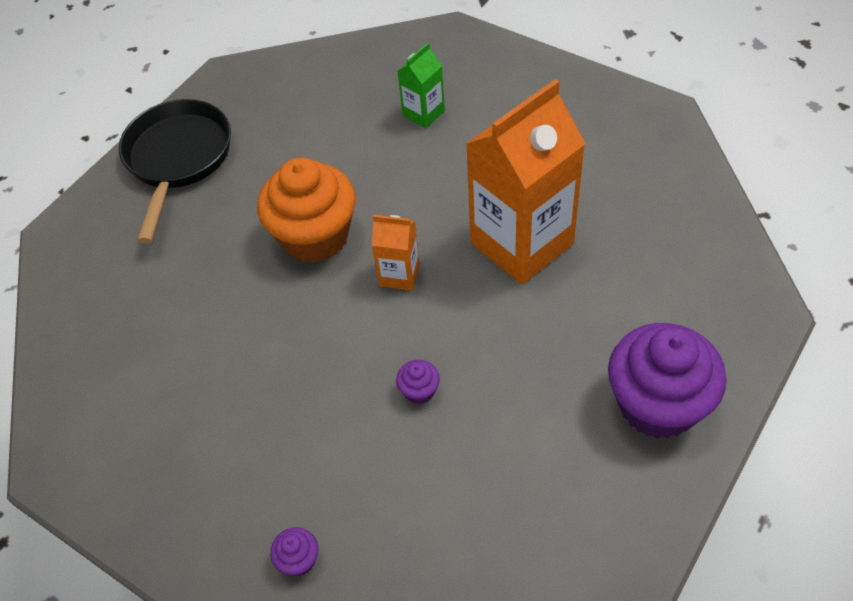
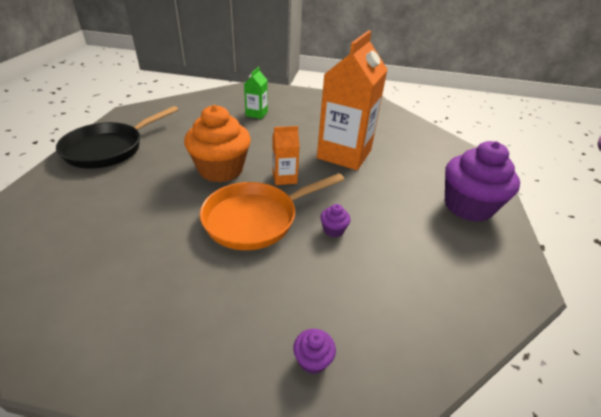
camera: 30 degrees left, 15 degrees down
black pan [119,99,231,244] -> black pan turned 120 degrees counterclockwise [56,106,178,169]
none -> orange pan [200,173,344,250]

